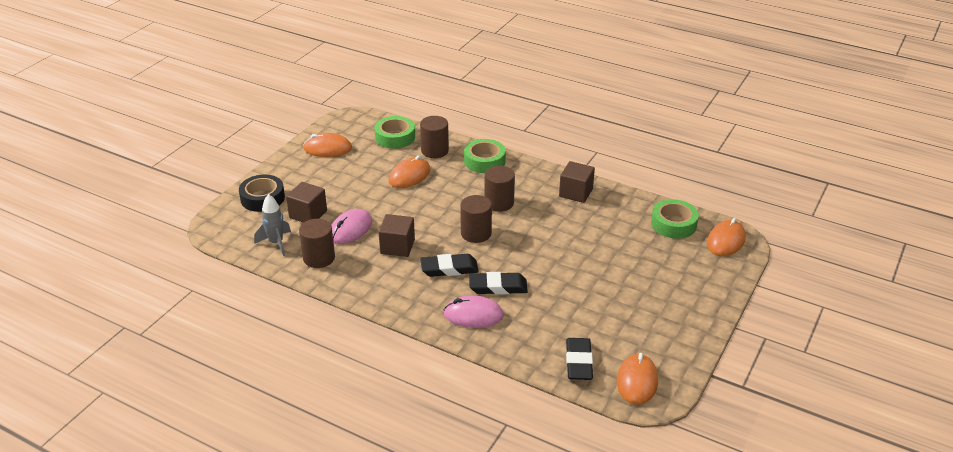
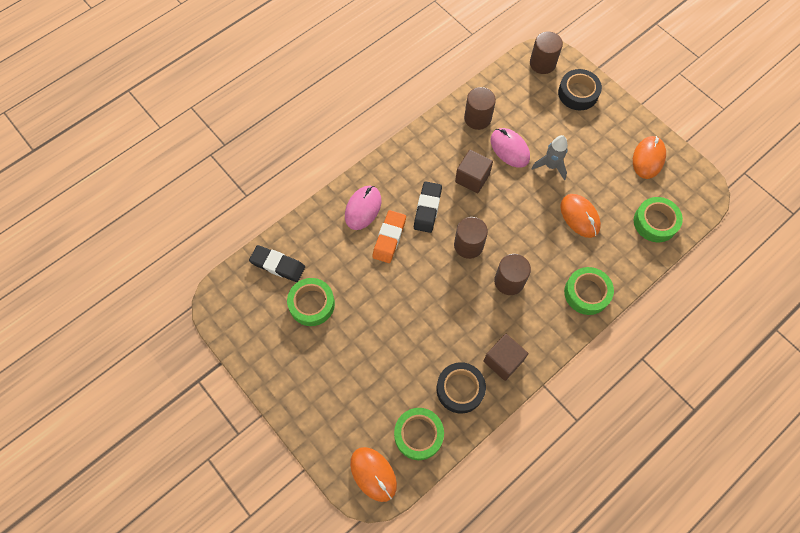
camera: 110 degrees right, 30 degrees up
grey rocket [254,194,291,256] -> grey rocket moved to [531,135,568,180]
brown cube [286,182,327,223] -> none
brown cylinder [420,116,449,158] -> brown cylinder moved to [530,32,563,74]
black eraser [469,272,528,295] -> orange eraser [372,210,406,263]
orange mouse [617,353,658,405] -> none
none -> green tape [287,278,335,326]
none -> black tape [437,362,486,414]

